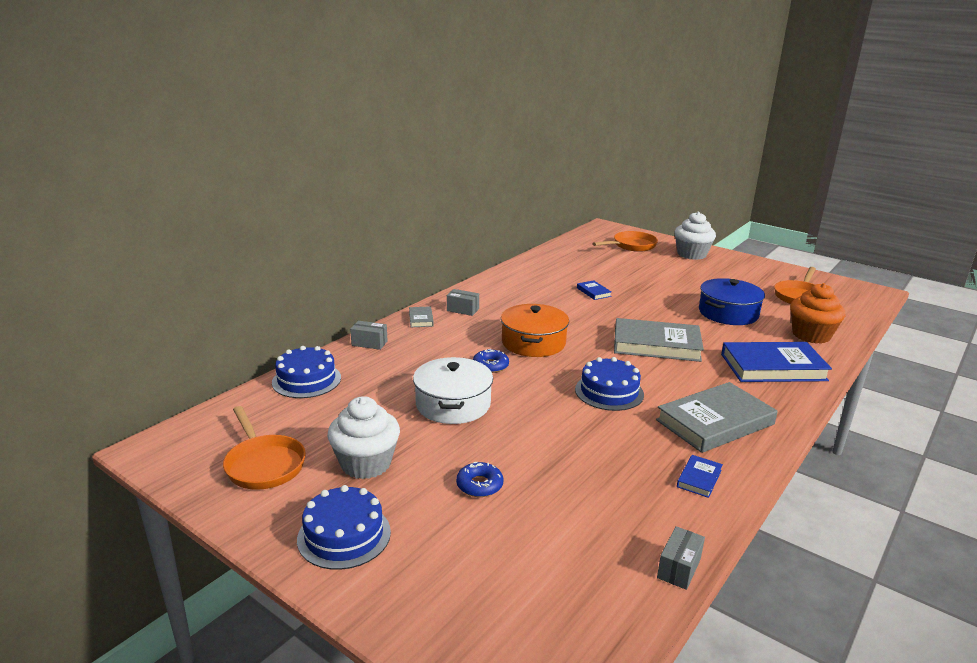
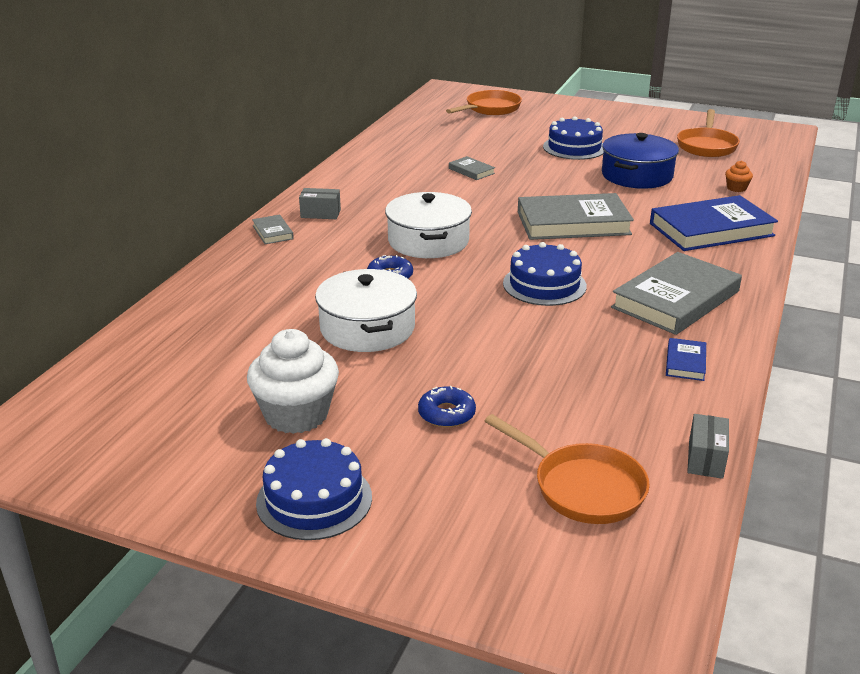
camera: 15 degrees left, 5 degrees up
orange pan [223,406,306,490] -> orange pan moved to [485,414,650,524]
blue cake [272,346,341,398] -> blue cake moved to [543,116,604,160]
grey box [350,321,388,350] -> none
orange pot [501,304,569,357] -> white pot [385,192,472,258]
blue book [577,280,612,300] -> grey book [449,156,495,180]
white cupcake [674,212,716,260] -> none
orange cupcake [790,283,845,344] -> orange cupcake [725,160,753,192], size x0.44

